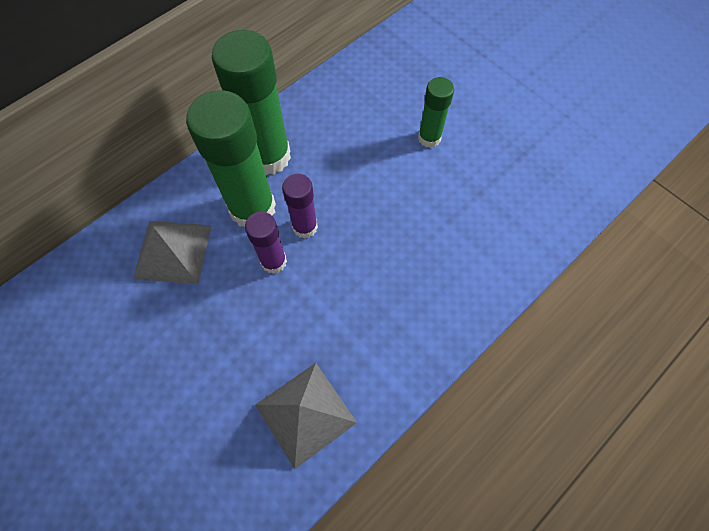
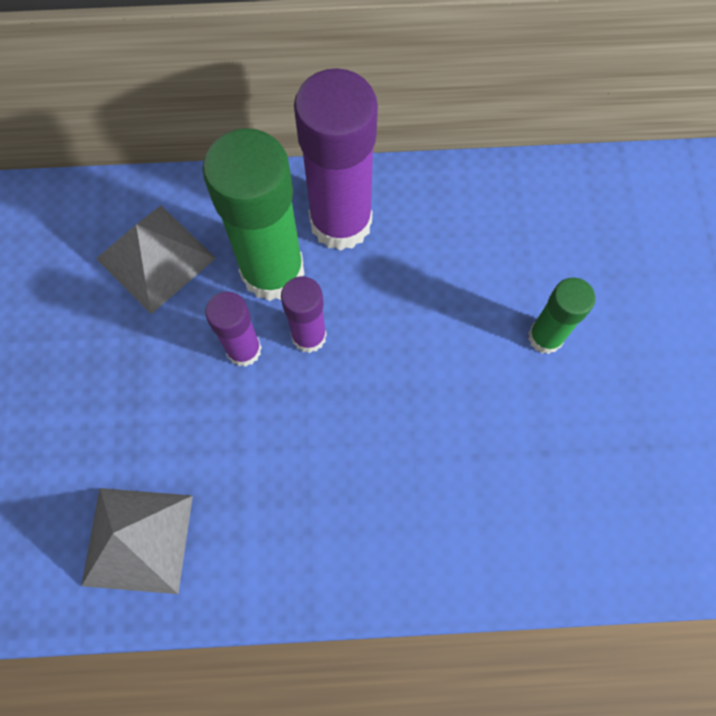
camera: 40 degrees right, 5 degrees up
green glue stick [212,30,291,175] -> purple glue stick [294,68,378,251]

